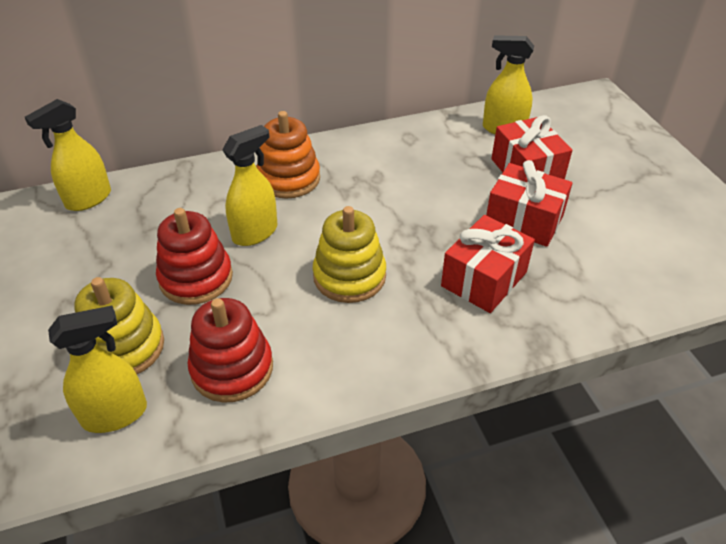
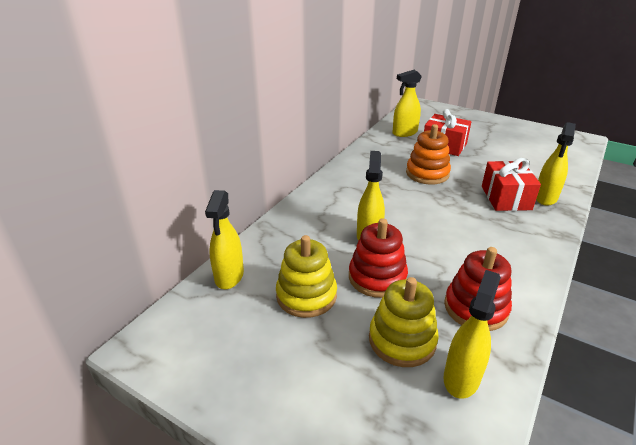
camera: 40 degrees left, 10 degrees down
orange stacking toy [256,111,320,199] -> orange stacking toy moved to [406,124,451,184]
yellow stacking toy [313,206,386,303] -> yellow stacking toy moved to [276,235,337,318]
red gift [486,160,572,247] -> none
none -> yellow spray bottle [536,122,576,206]

